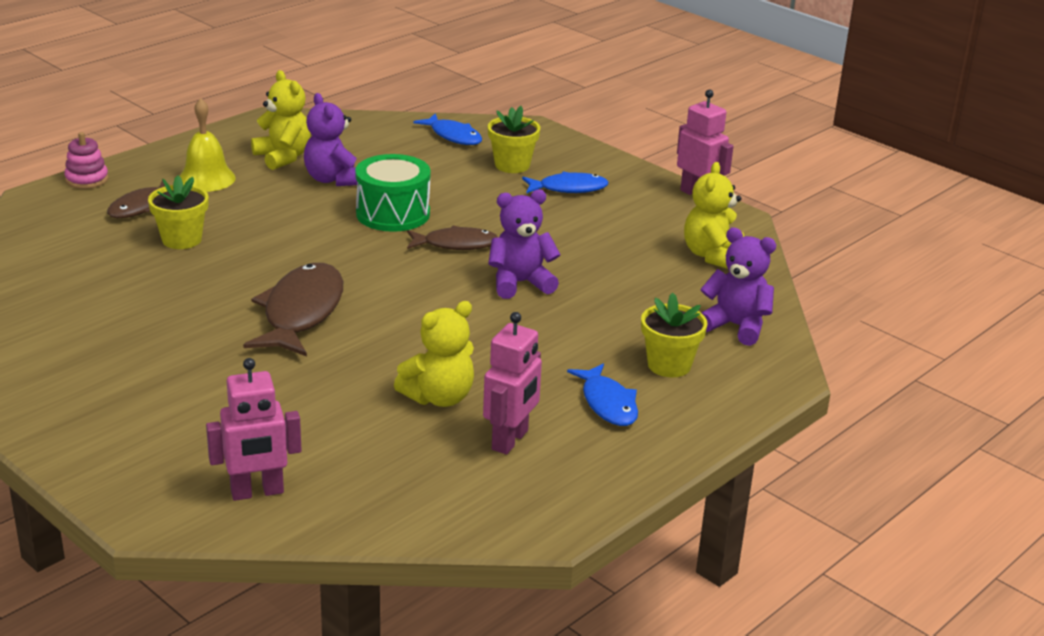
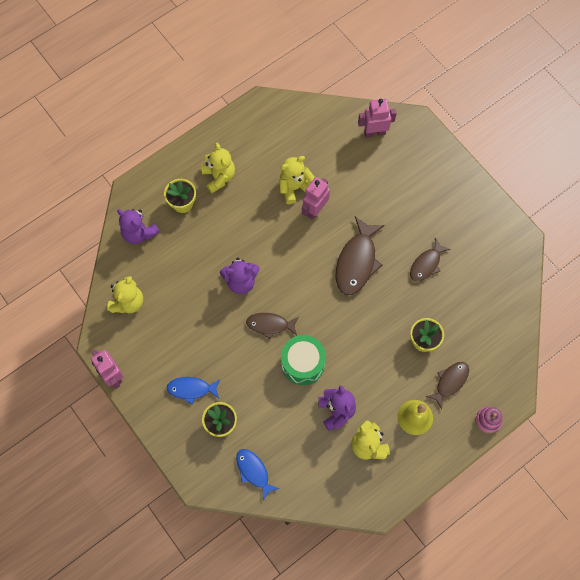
camera: 170 degrees left, 40 degrees up
pink robot [483,312,542,455] -> pink robot moved to [302,177,330,220]
blue fish [567,363,638,426] -> yellow teddy bear [201,143,235,193]
none -> brown fish [410,238,450,282]

